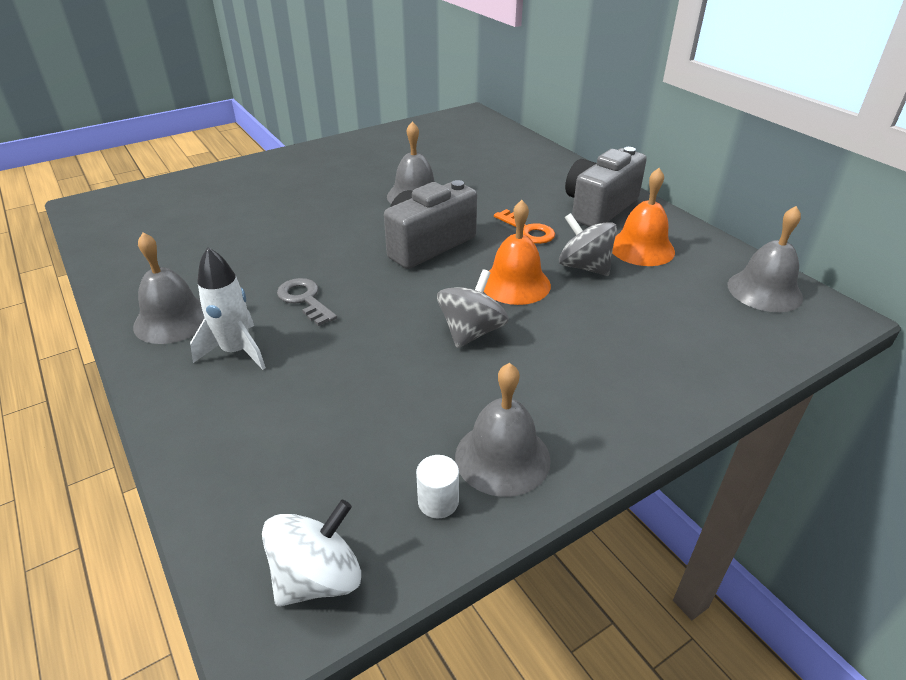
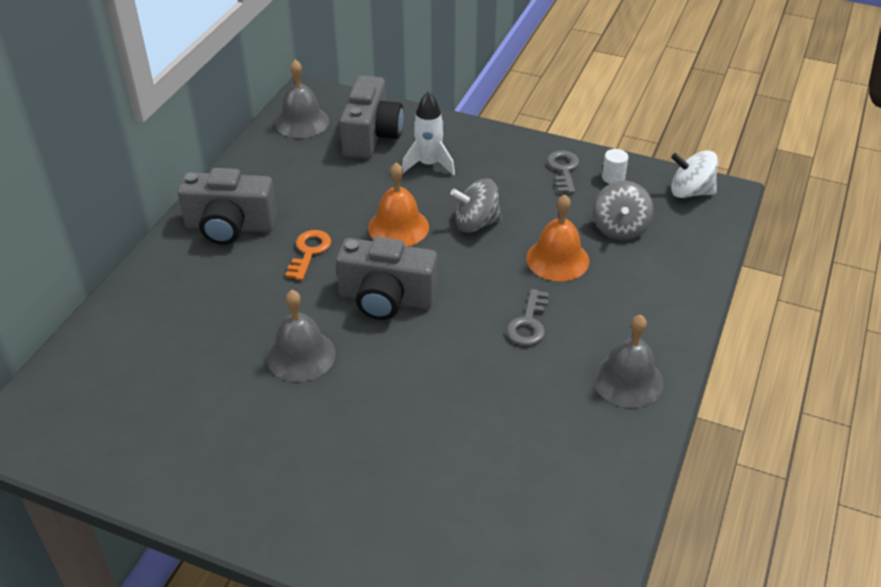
camera: 125 degrees left, 5 degrees up
white rocket [190,247,266,370] -> white rocket moved to [402,91,455,176]
grey bell [455,363,551,497] -> grey key [547,150,579,193]
grey spinning top [559,213,617,276] -> grey spinning top moved to [593,181,654,240]
orange bell [612,168,675,266] -> orange bell moved to [526,194,589,281]
none -> grey camera [340,76,404,159]

